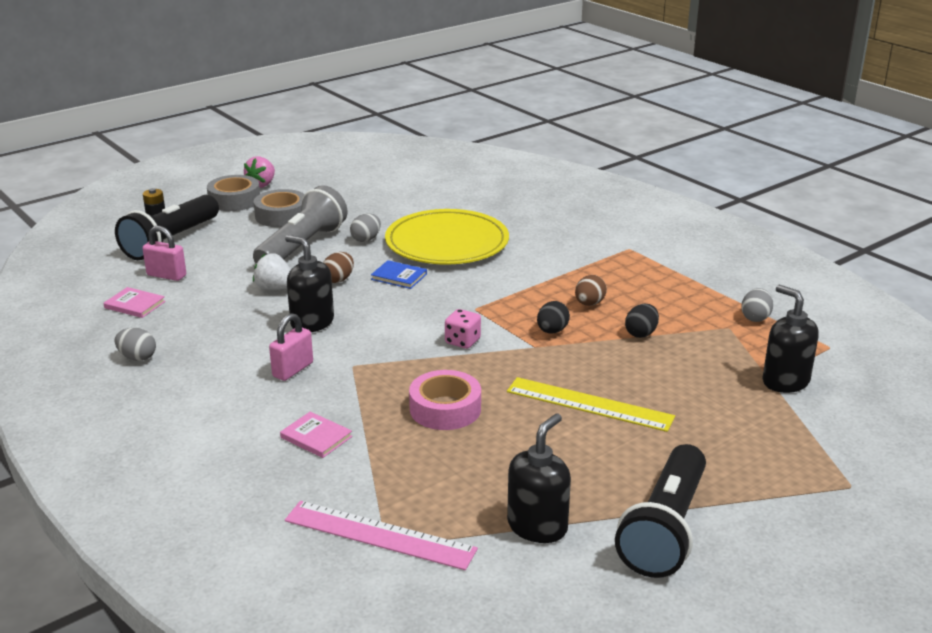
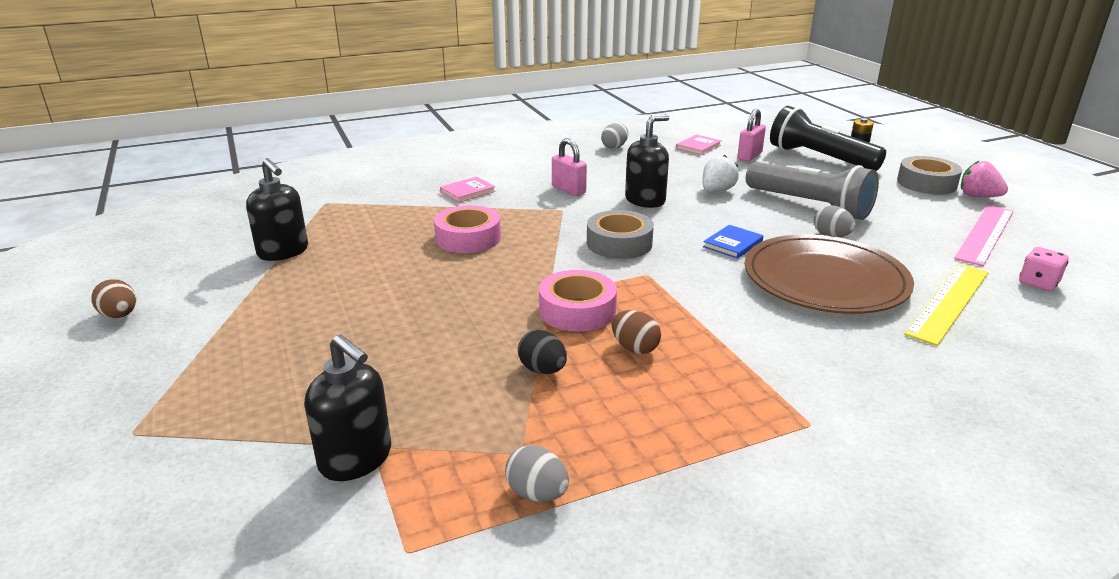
camera: 105 degrees right, 0 degrees up
grey tape [254,189,304,227] -> grey tape moved to [587,210,654,259]
pink ruler [285,501,478,570] -> pink ruler moved to [954,205,1014,266]
brown egg [323,252,354,283] -> brown egg moved to [91,279,136,318]
yellow plate [385,209,509,265] -> brown plate [745,234,914,314]
pink dice [445,309,481,349] -> pink dice moved to [1019,247,1069,291]
yellow ruler [507,377,675,432] -> yellow ruler moved to [904,264,988,346]
black egg [537,301,570,334] -> pink tape [539,270,617,332]
black flashlight [615,444,706,578] -> none
black soap dispenser [762,285,819,393] -> black soap dispenser turned 60 degrees clockwise [305,334,391,481]

